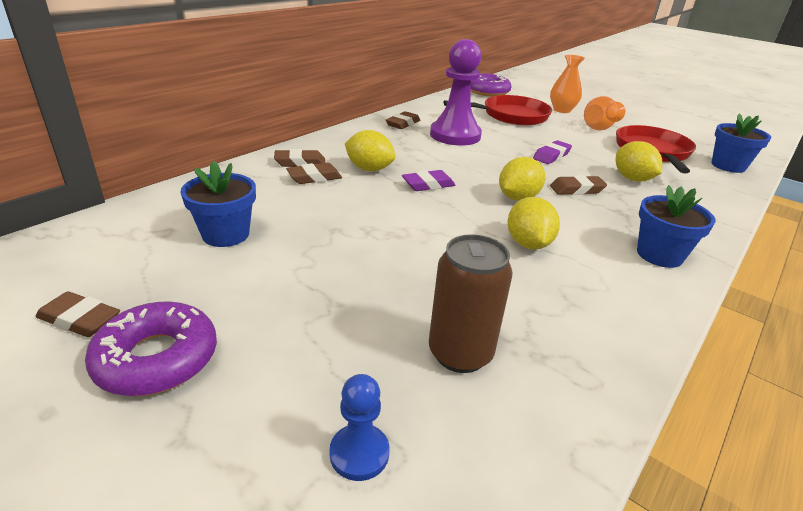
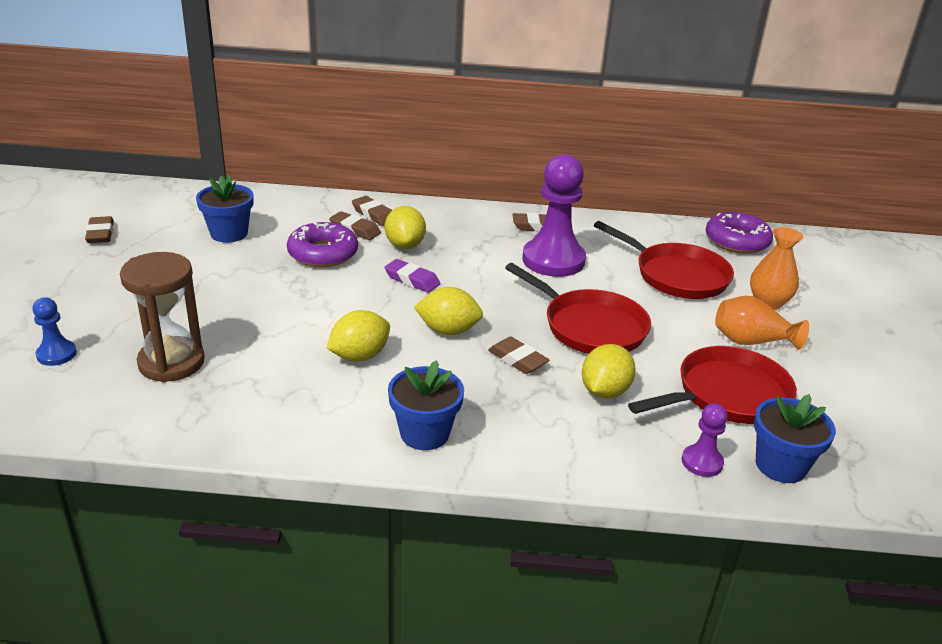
camera: 55 degrees right, 0 degrees up
purple donut [85,302,217,396] -> purple donut moved to [287,222,358,267]
brown can [429,234,513,373] -> brown hourglass [120,252,205,382]
purple eraser [533,140,572,164] -> red pan [505,263,651,354]
none -> purple pawn [682,403,727,477]

